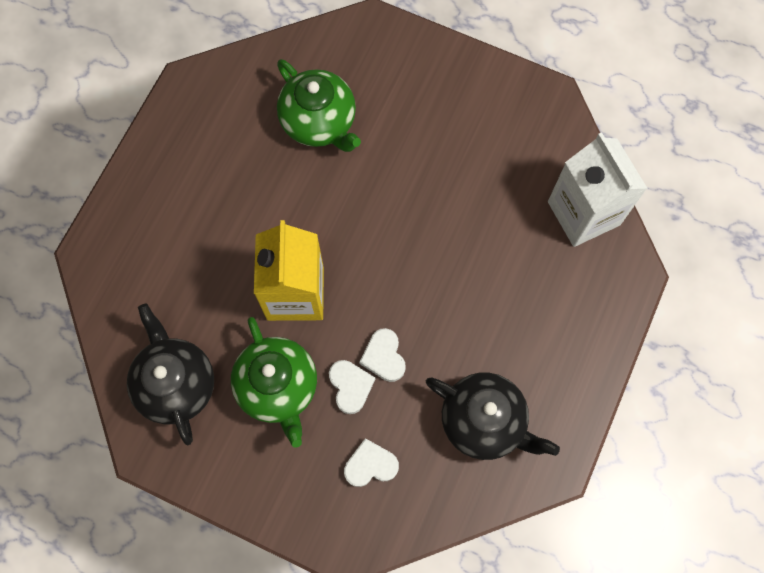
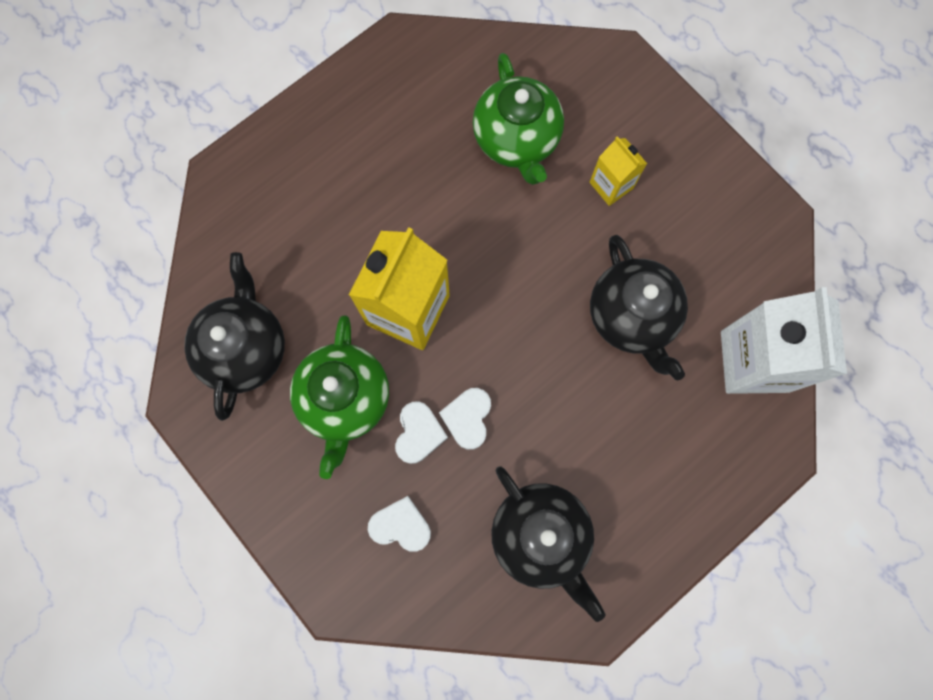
camera: 25 degrees right, 5 degrees up
none -> yellow carton [590,136,647,206]
none -> black teapot [590,235,688,380]

